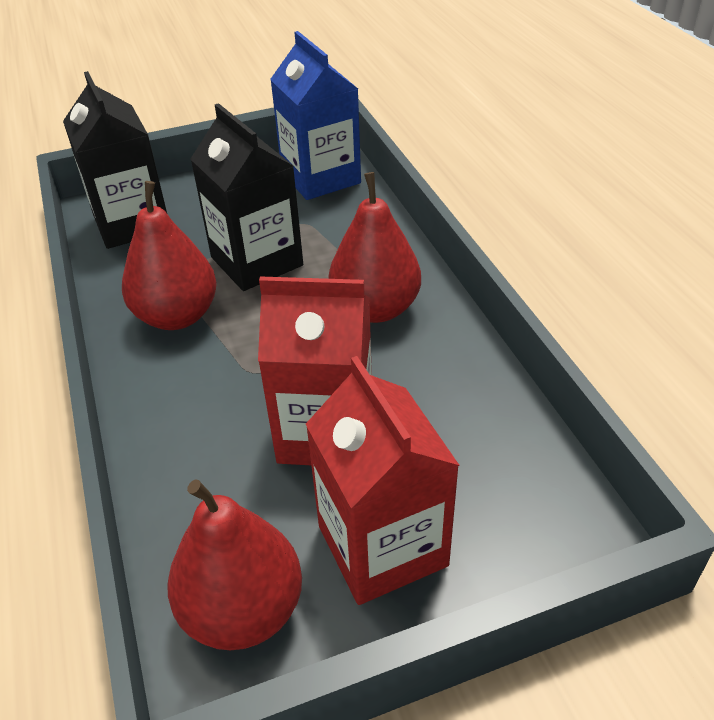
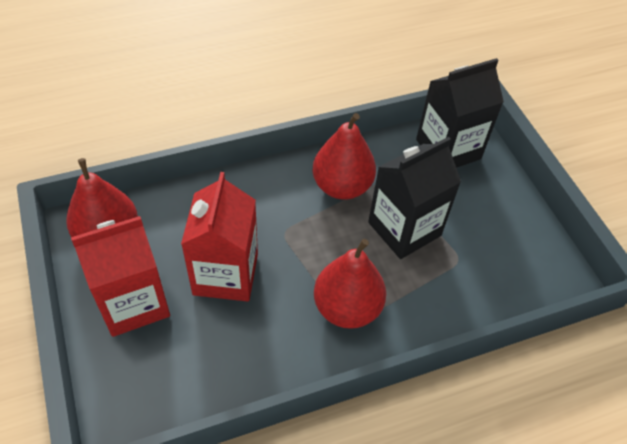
camera: 85 degrees right, 10 degrees up
blue carton [270,31,361,200] -> none

